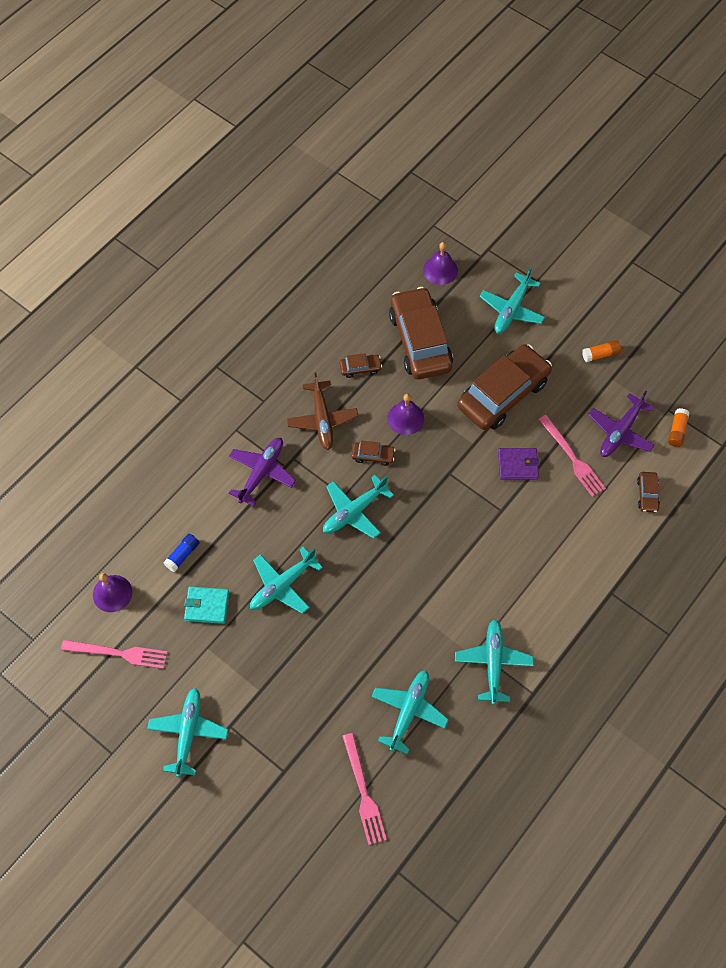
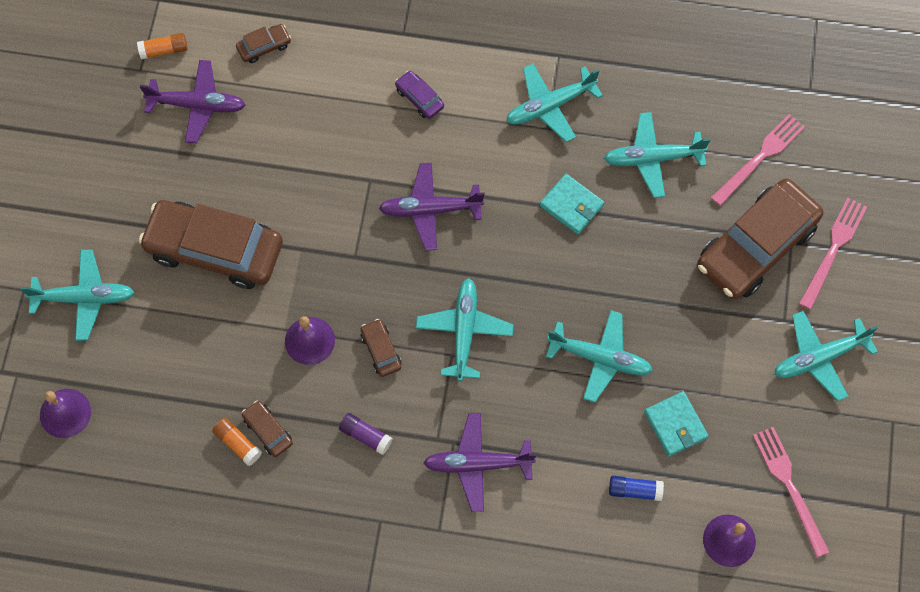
camera: 120 degrees left, 5 degrees up
brown plane [286,373,358,450] -> purple glue stick [339,413,392,455]
turquoise plane [323,475,394,539] -> turquoise plane turned 105 degrees counterclockwise [416,278,514,382]
brown car [389,287,453,379] -> brown car moved to [697,178,823,300]
purple wallet [498,448,539,480] -> none
pink fork [538,415,606,497] -> pink fork moved to [799,197,867,310]
orange glue stick [582,340,621,362] -> orange glue stick moved to [212,418,262,466]
none -> purple plane [379,163,485,250]
none -> purple car [395,71,444,119]
none -> turquoise wallet [540,174,604,234]

